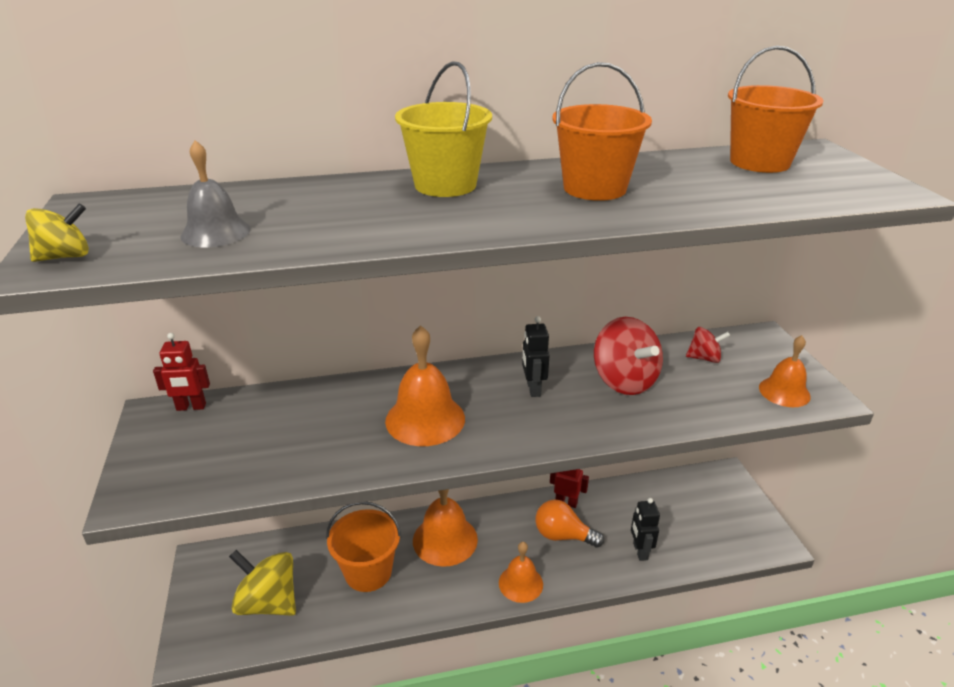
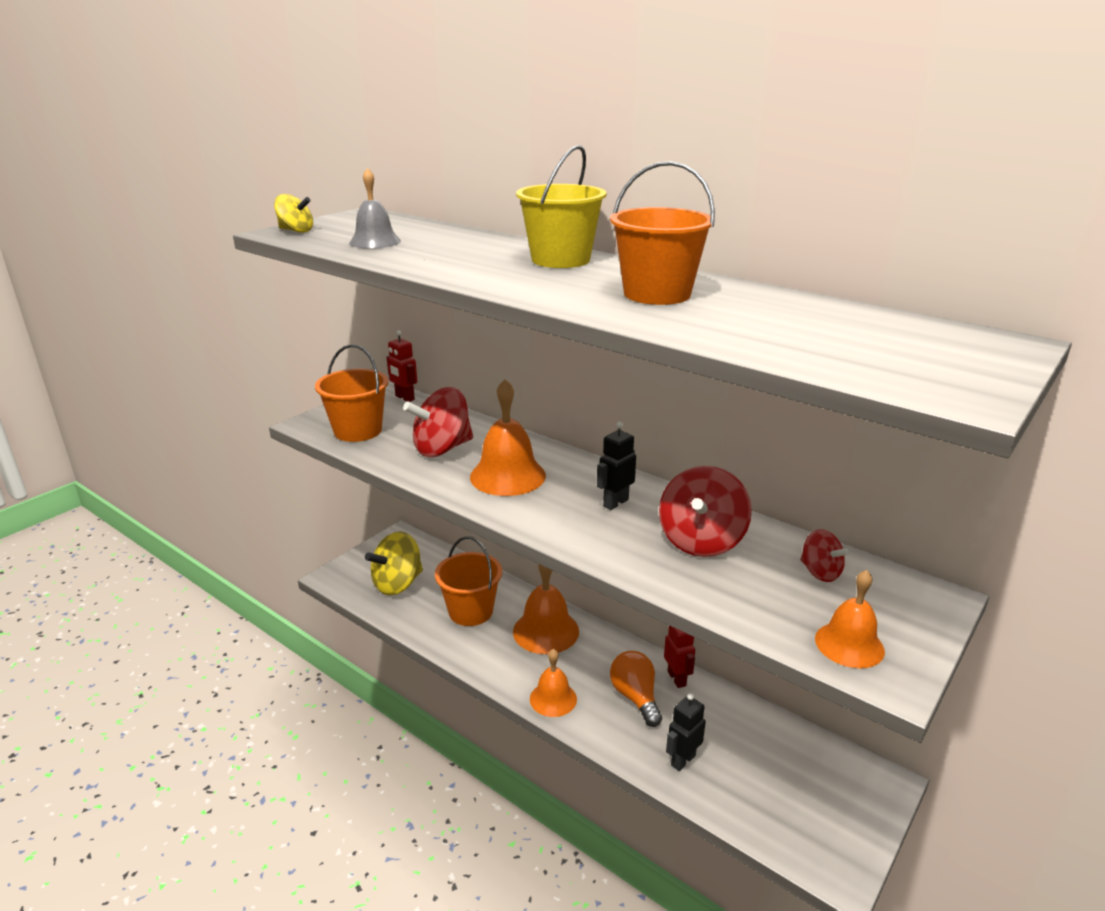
camera: 50 degrees right, 5 degrees down
yellow spinning top [229,550,296,616] -> yellow spinning top turned 120 degrees counterclockwise [365,531,423,596]
orange bucket [728,46,824,173] -> orange bucket moved to [315,344,389,442]
none -> red spinning top [403,387,473,457]

